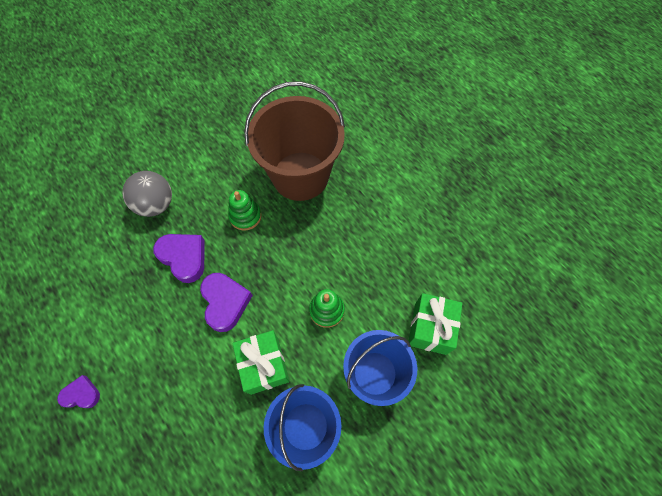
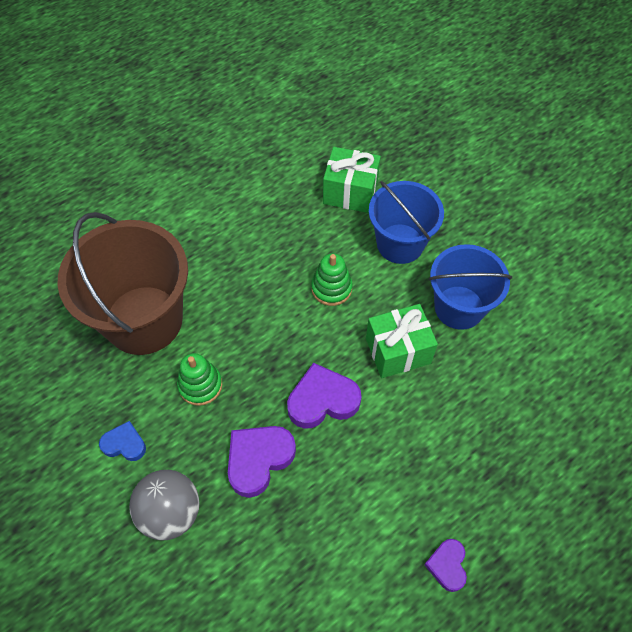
camera: 90 degrees left, 5 degrees down
none -> blue heart [99,421,146,461]

